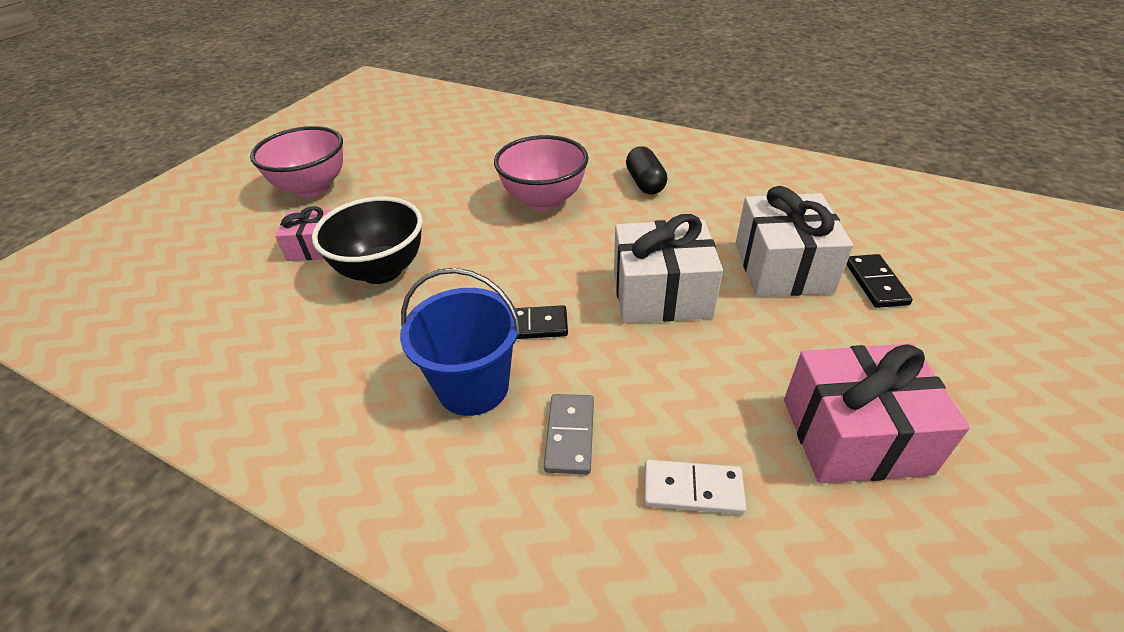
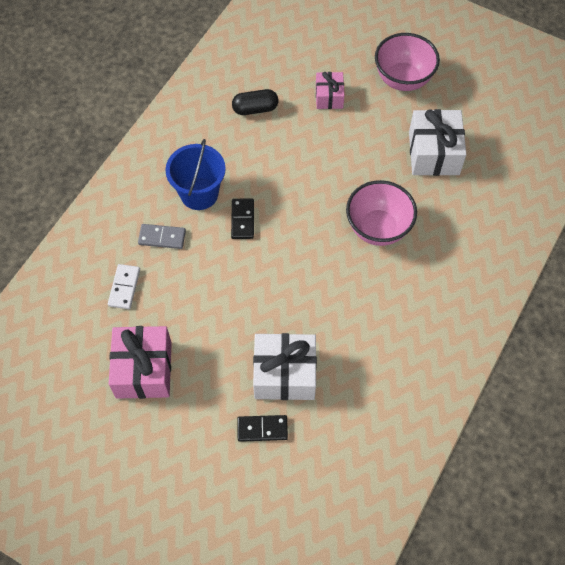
camera: 90 degrees right, 20 degrees up
black bowl [312,196,422,284] -> none
white gift [614,214,723,323] -> white gift moved to [409,109,466,176]
black capsule [626,147,667,194] -> black capsule moved to [232,89,278,115]

